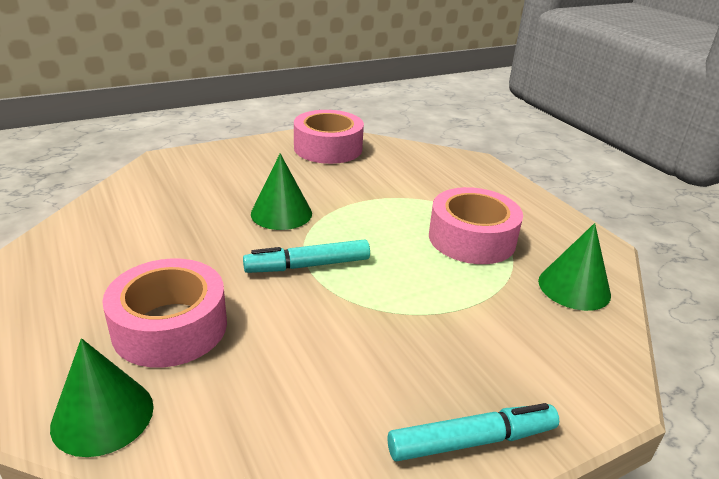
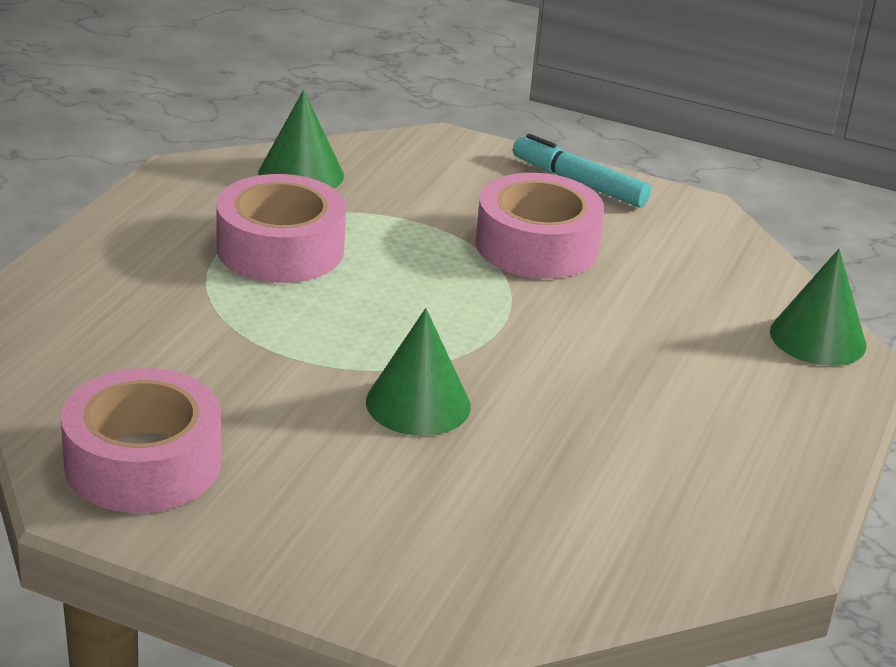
camera: 130 degrees left, 0 degrees up
pink tape [102,258,227,368] -> pink tape moved to [475,173,605,279]
turquoise marker [243,239,370,273] -> none

